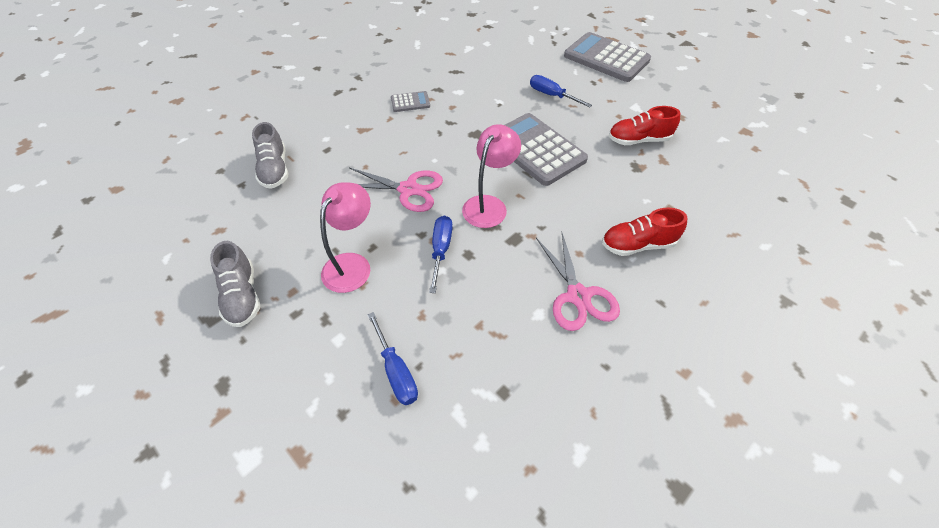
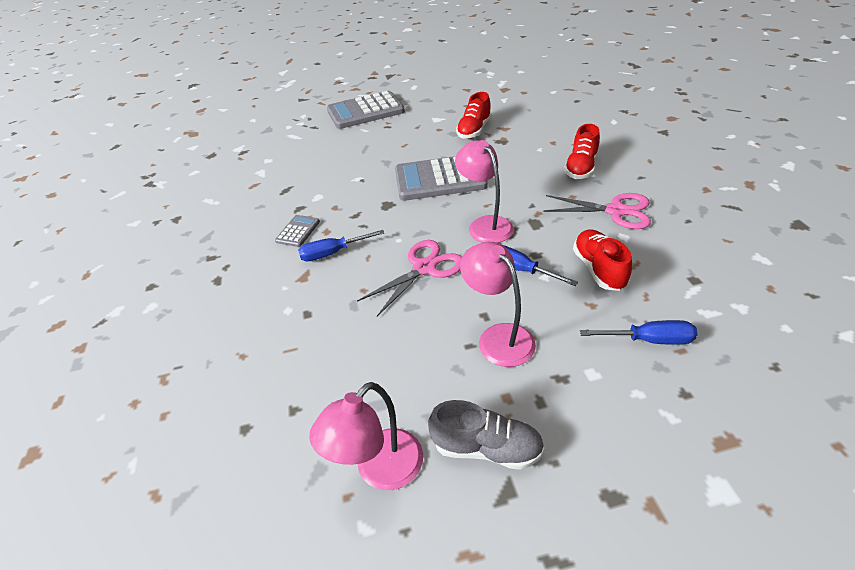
camera: 55 degrees left, 10 degrees down
grey shoe [252,122,288,189] -> none
blue screwdriver [530,75,592,107] -> blue screwdriver moved to [298,230,385,261]
none -> pink lamp [309,382,423,490]
none -> red shoe [573,229,632,291]

